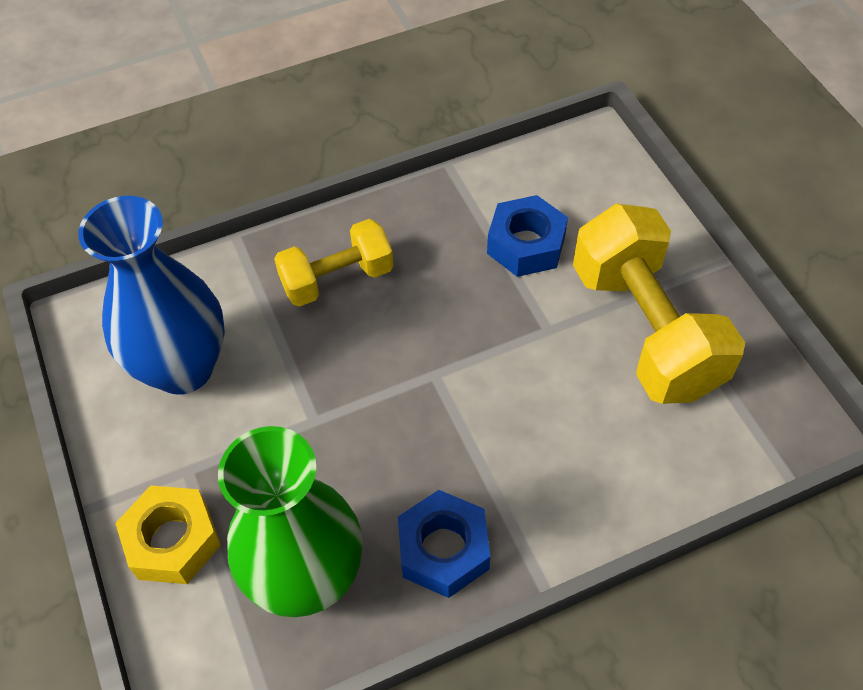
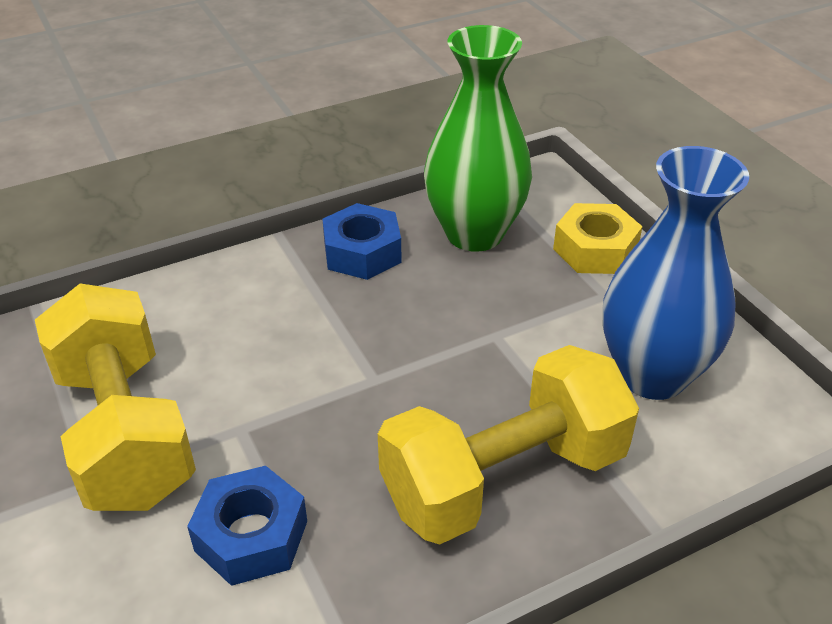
camera: 175 degrees right, 15 degrees down
yellow dumbbell [274,219,394,307] -> yellow dumbbell [378,345,639,545], size x1.68

